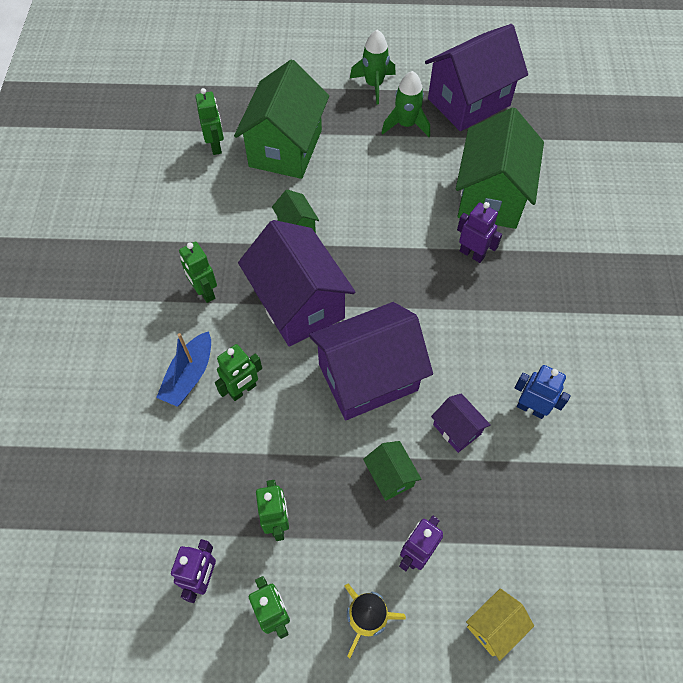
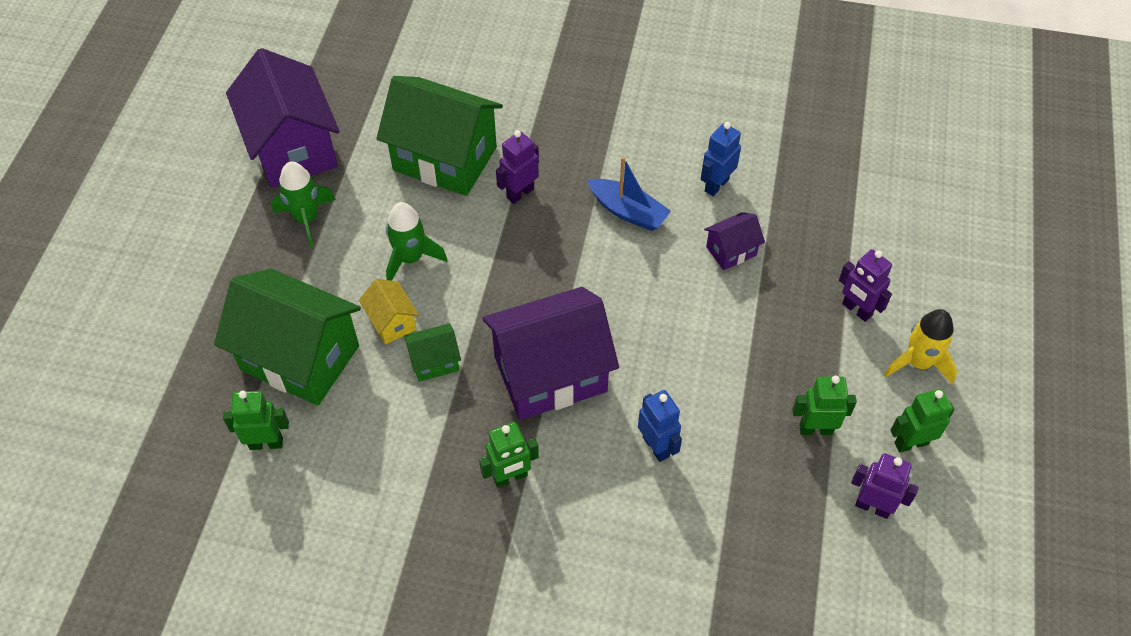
camera: 80 degrees left, 5 degrees down
blue boat [156,331,211,407] -> blue boat moved to [588,156,671,231]
green robot [215,344,262,401] -> blue robot [638,390,682,462]
purple house [309,302,433,420] -> none
green rocket [350,30,396,104] -> green rocket moved to [386,202,447,281]
green house [363,441,421,501] -> none
yellow house [466,588,534,661] -> yellow house moved to [359,279,419,344]

